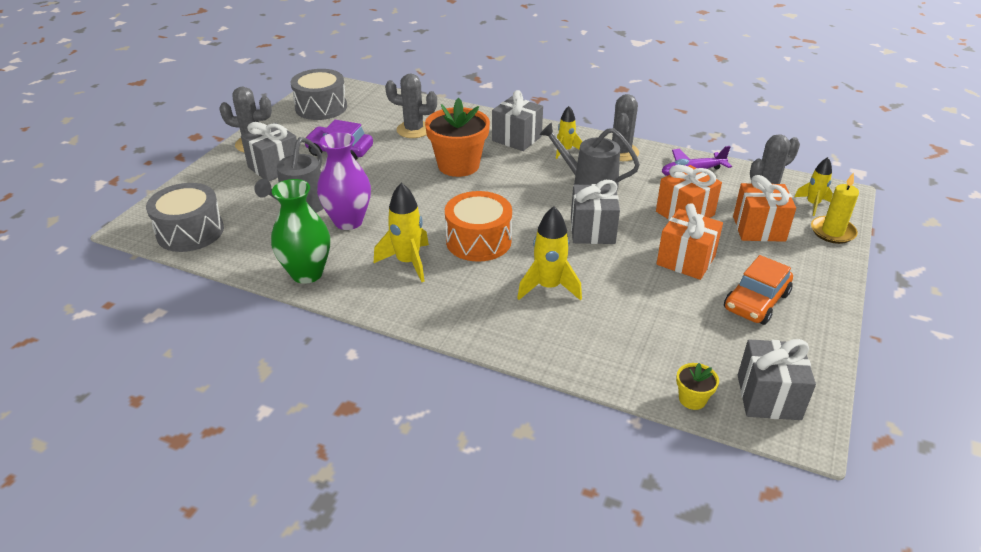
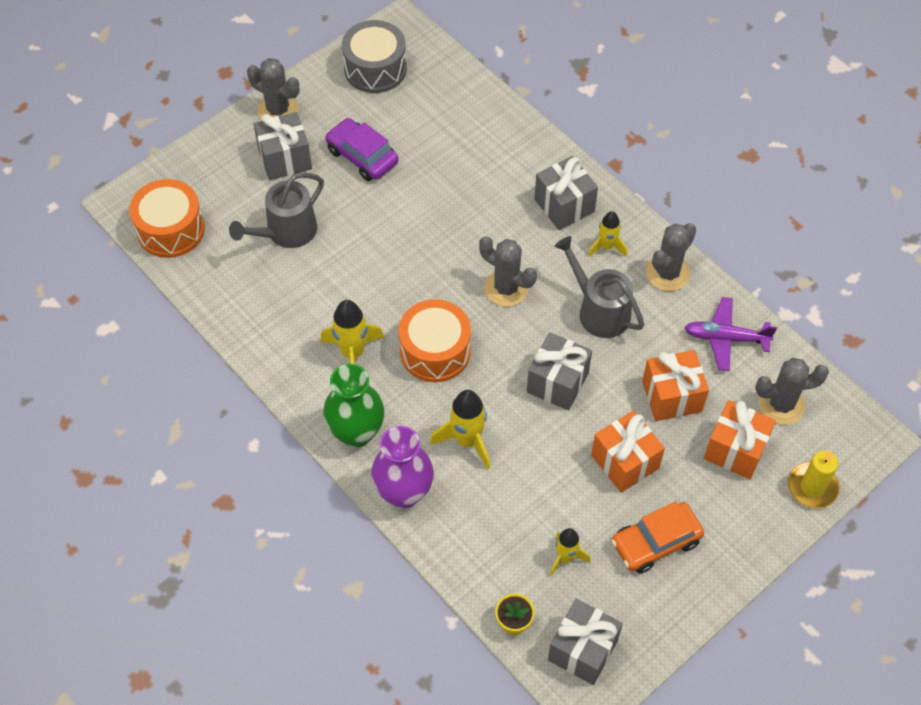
camera: 25 degrees right, 20 degrees up
grey drum [146,183,224,252] -> orange drum [129,179,205,258]
green vase [271,179,330,284] -> green vase moved to [323,364,384,448]
purple vase [317,132,371,230] -> purple vase moved to [371,426,434,508]
grey cactus [385,73,437,138] -> grey cactus moved to [479,236,537,307]
orange flower pot [425,98,490,177] -> none
yellow rocket [794,157,833,216] -> yellow rocket moved to [549,528,591,576]

